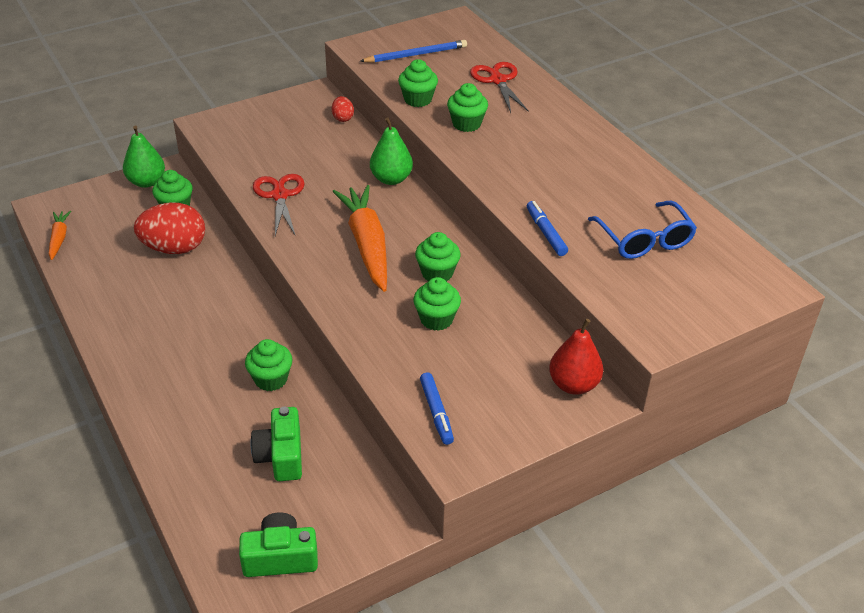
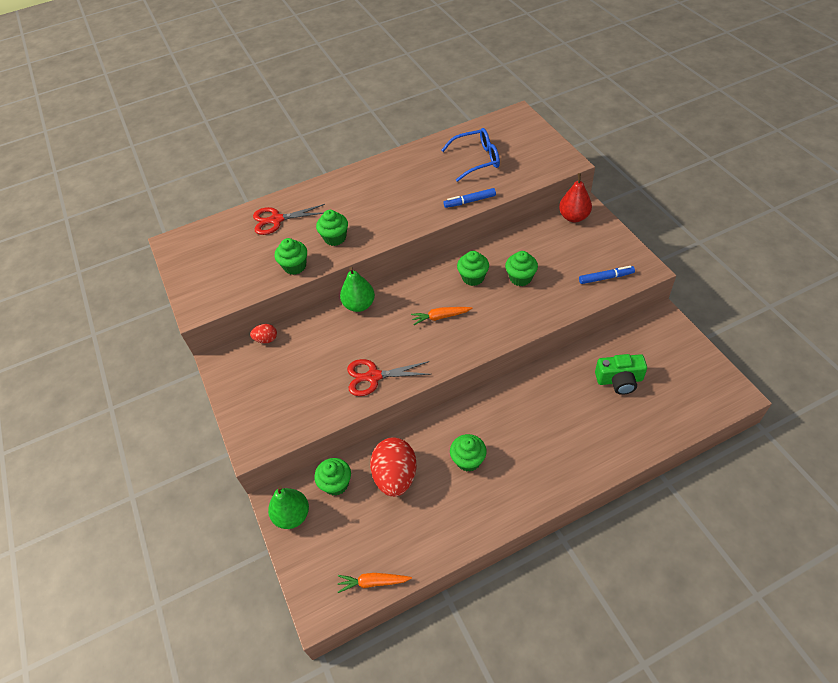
camera: 80 degrees left, 10 degrees up
green camera [239,513,318,577] -> none
green cupcake [245,339,293,391] -> green cupcake moved to [450,434,487,472]
orange carrot [332,185,387,292] -> orange carrot [411,307,472,325], size x0.50
blue pencil [360,40,467,63] -> none

